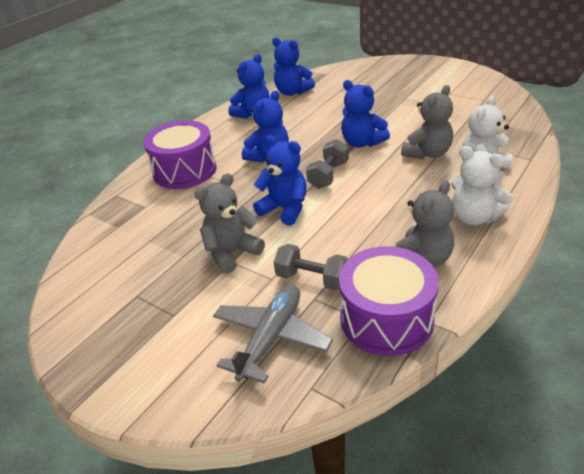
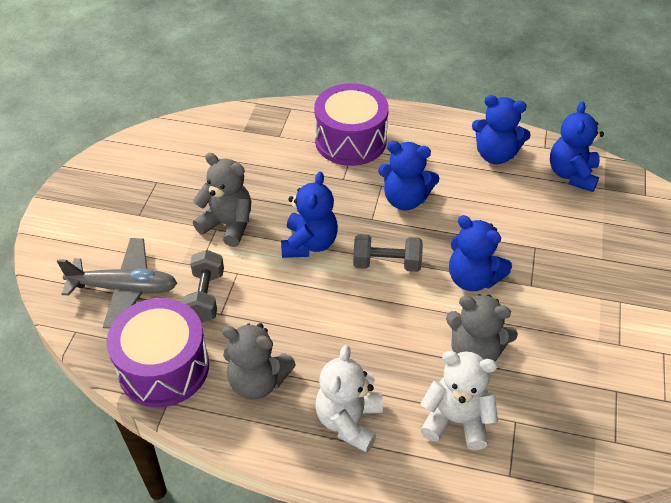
camera: 65 degrees right, 10 degrees up
blue teddy bear [341,80,390,147] -> blue teddy bear turned 75 degrees counterclockwise [449,215,512,291]

